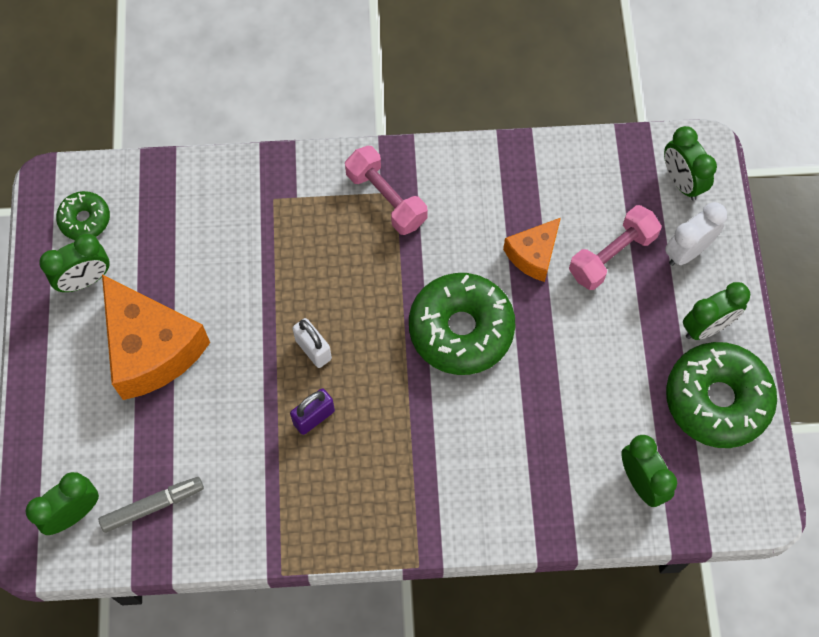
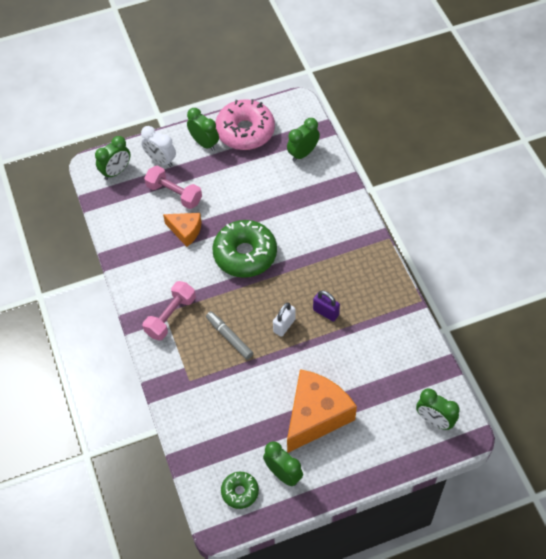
camera: 105 degrees left, 10 degrees down
grey marker [99,477,204,533] -> grey marker moved to [206,311,253,360]
green donut [666,342,777,448] -> pink donut [215,99,275,150]

